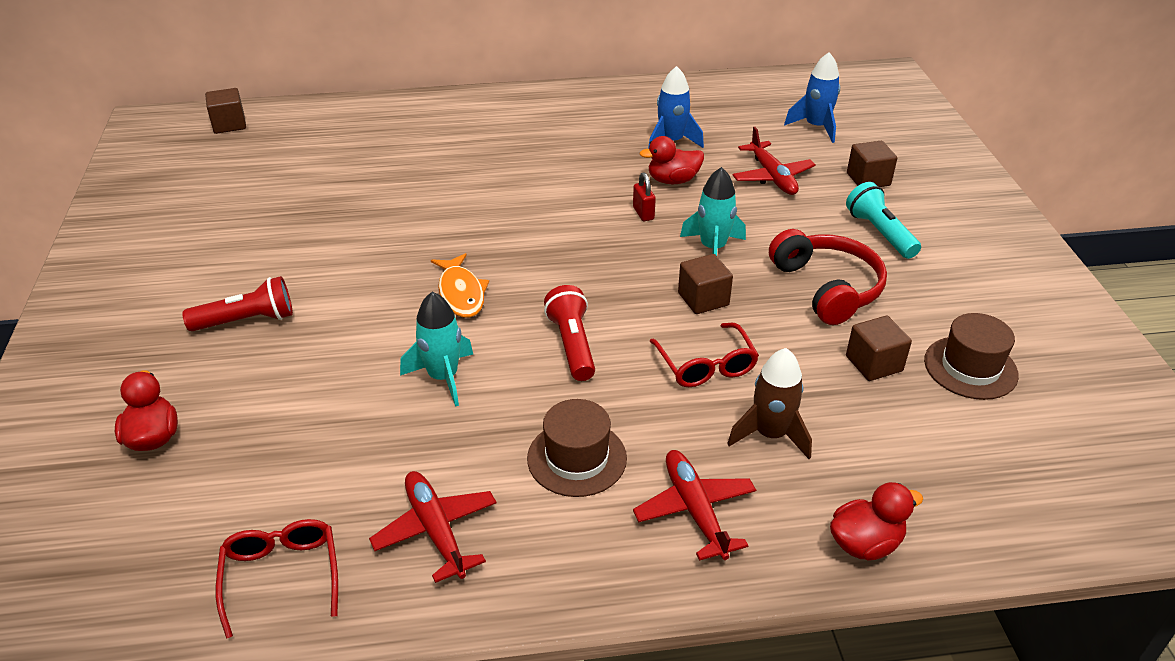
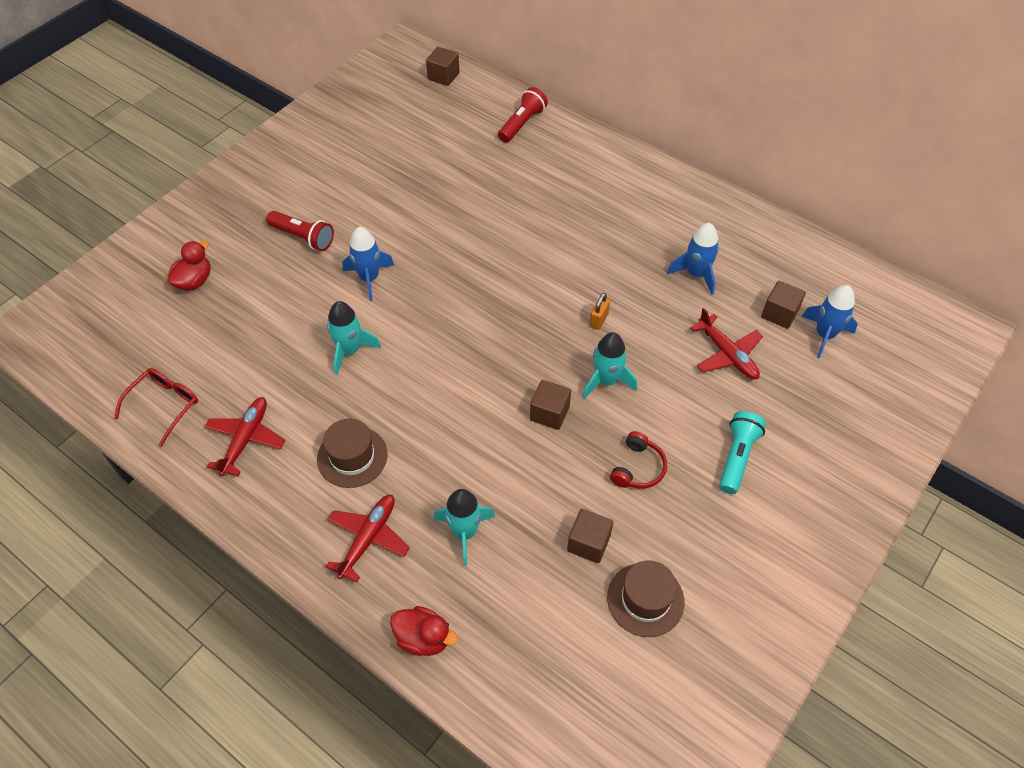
camera: 45 degrees right, 15 degrees up
orange fish [431,253,489,318] -> none
red flashlight [544,285,595,381] -> red flashlight moved to [498,87,548,143]
red padlock [633,172,656,221] -> orange padlock [589,293,610,330]
red duck [640,136,704,184] -> none
red glasses [650,323,759,387] -> none
brown rocket [727,348,812,459] -> turquoise rocket [434,489,495,566]
red plane [732,127,816,195] -> red plane turned 60 degrees counterclockwise [690,308,763,379]
red headphones [769,229,887,325] -> red headphones [610,431,667,489], size x0.60
brown cube [847,141,897,187] -> brown cube moved to [761,281,806,329]
none -> blue rocket [342,227,394,301]

